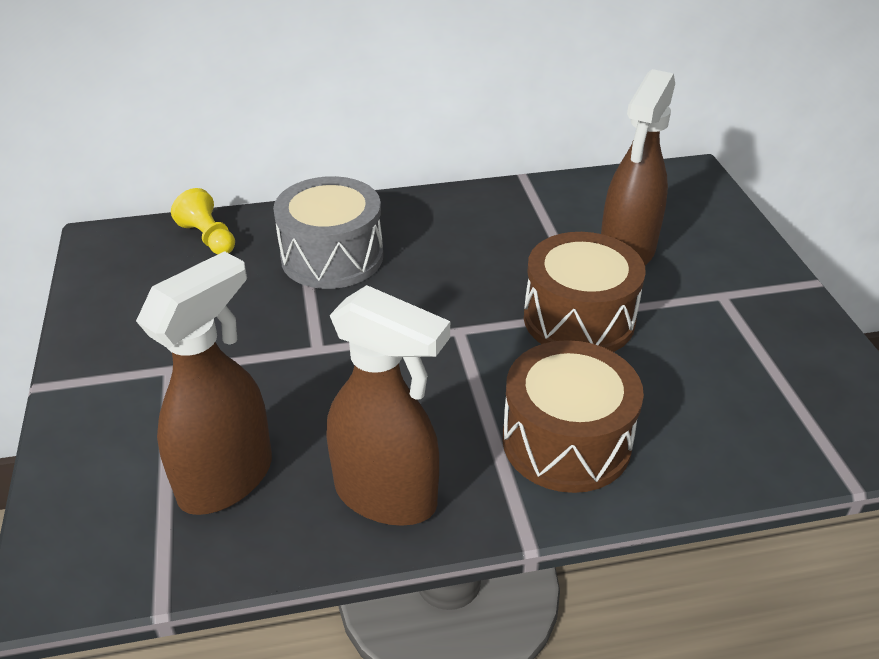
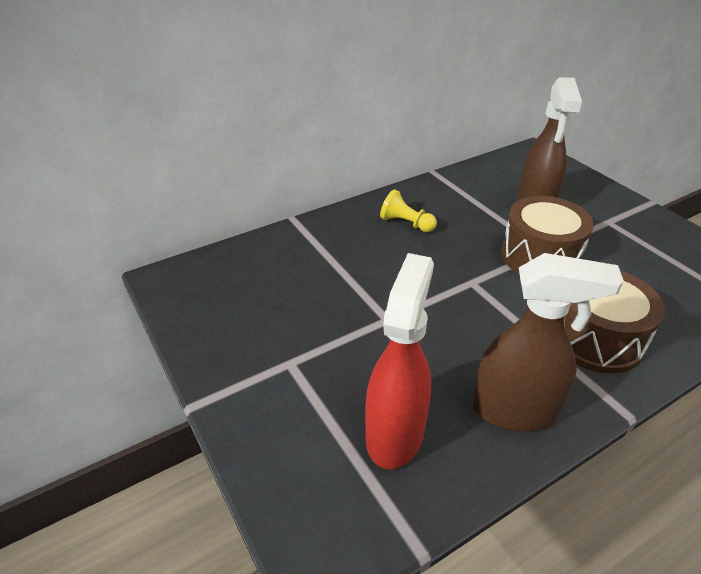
camera: 20 degrees left, 0 degrees up
brown spray bottle [136,251,272,515] -> red spray bottle [365,253,434,469]
yellow pawn [171,188,235,255] -> yellow pawn moved to [380,189,437,232]
grey drum [273,176,383,289] -> none

